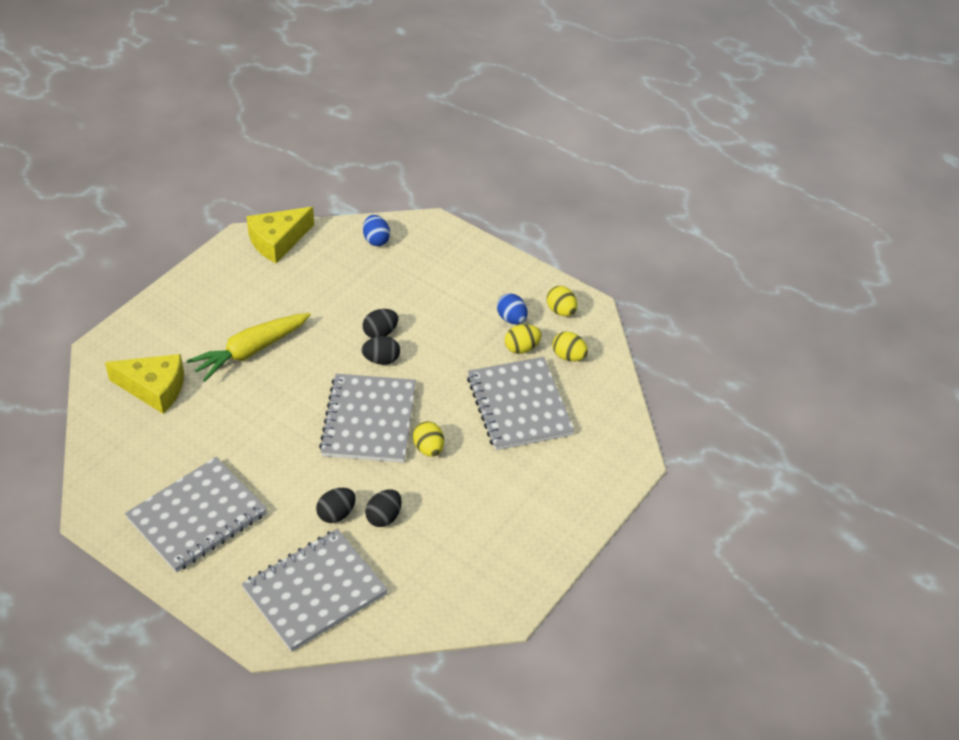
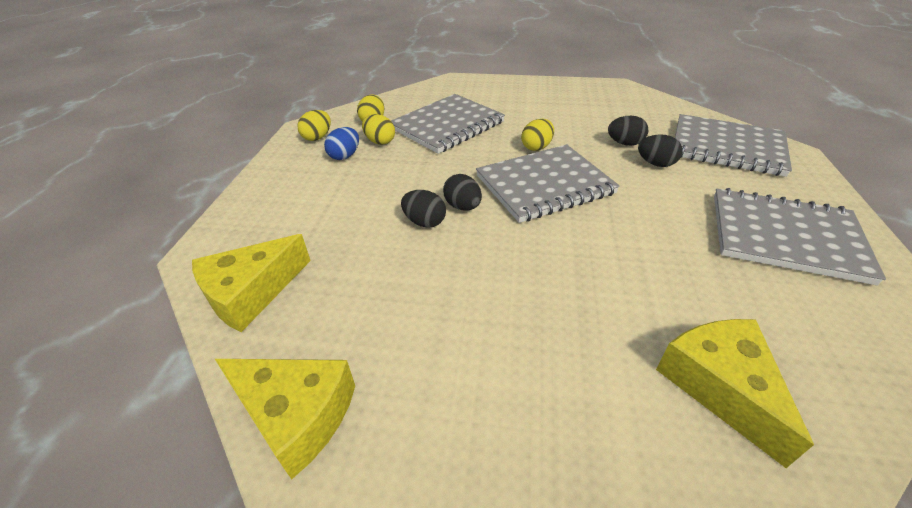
camera: 115 degrees left, 5 degrees down
yellow carrot [187,313,311,382] -> none
blue egg [363,215,390,246] -> yellow cheese [192,234,311,332]

